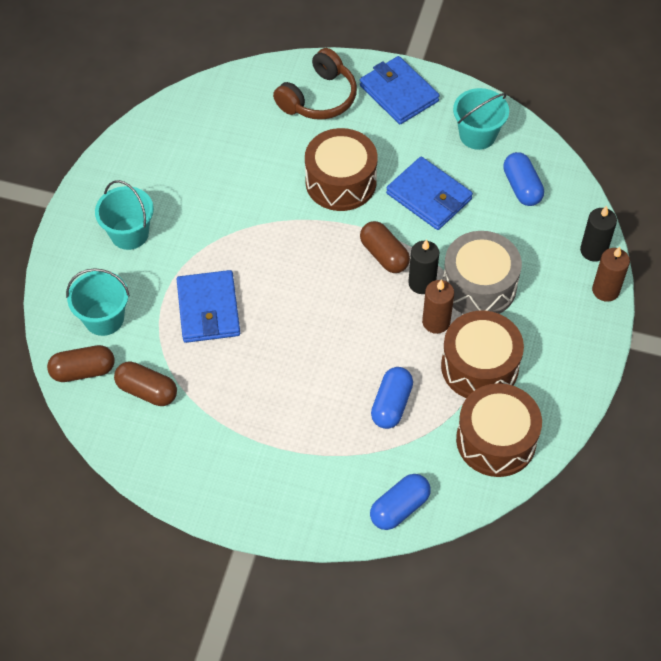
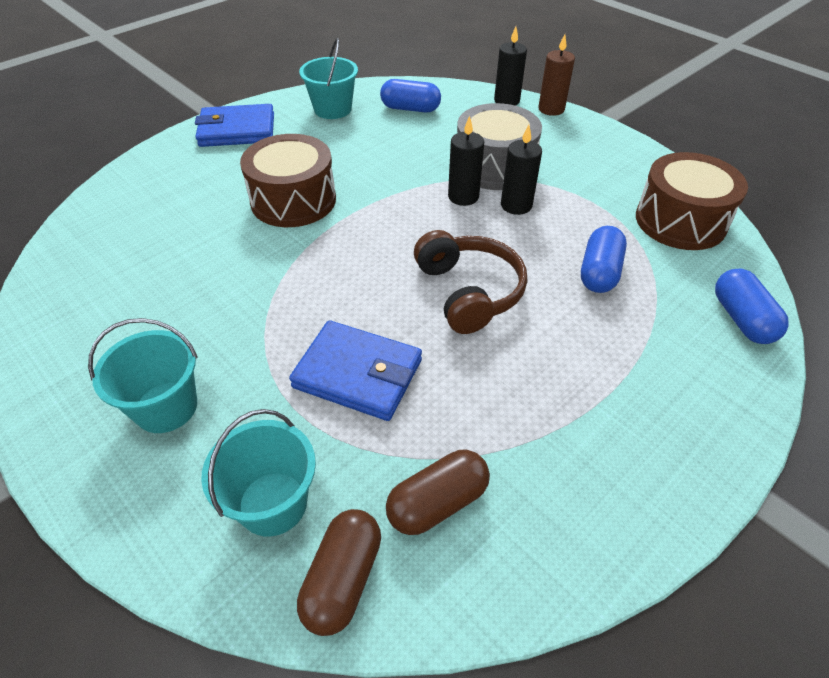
camera: 60 degrees left, 10 degrees down
brown headphones [273,48,357,120] -> brown headphones moved to [414,230,527,334]
brown capsule [360,221,410,273] -> none
blue capsule [371,367,413,429] -> blue capsule turned 60 degrees clockwise [581,226,627,293]
blue wallet [386,157,473,230] -> none
brown candle [422,279,454,334] -> black candle [501,125,542,215]
brown drum [441,311,524,398] -> none

